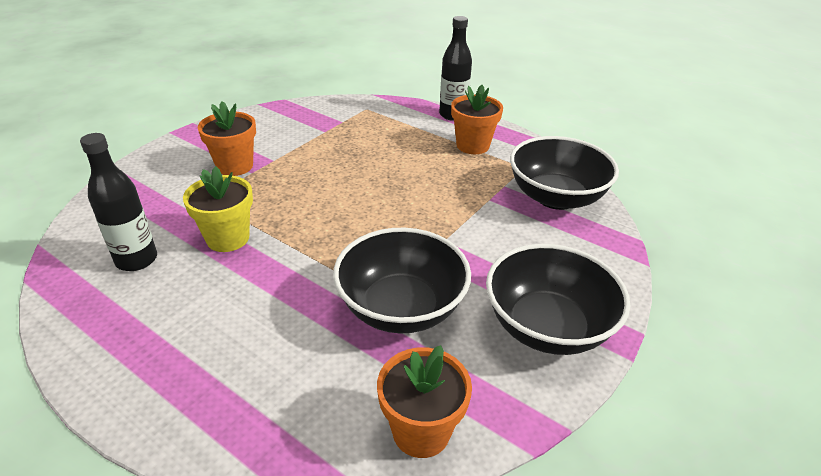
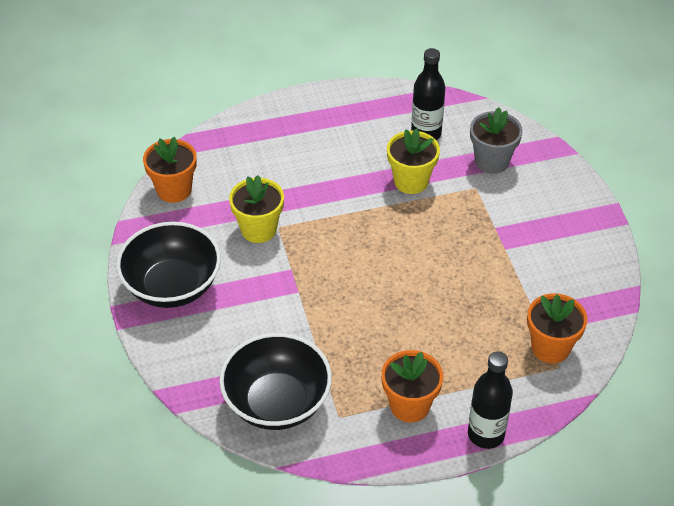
camera: 130 degrees right, 10 degrees up
orange flower pot [198,101,256,176] -> orange flower pot moved to [527,293,588,363]
black bowl [333,228,471,333] -> yellow flower pot [229,175,284,243]
none -> grey flower pot [470,107,523,174]

